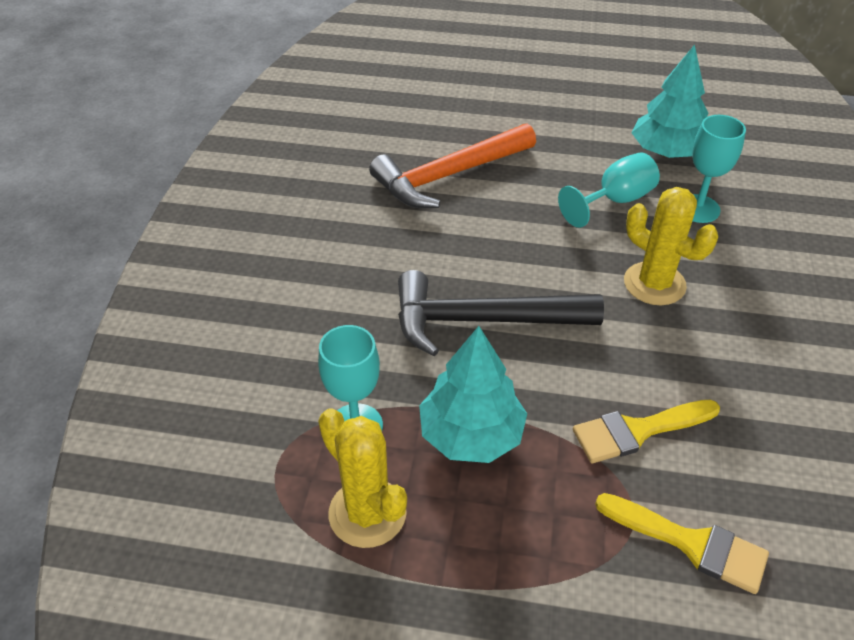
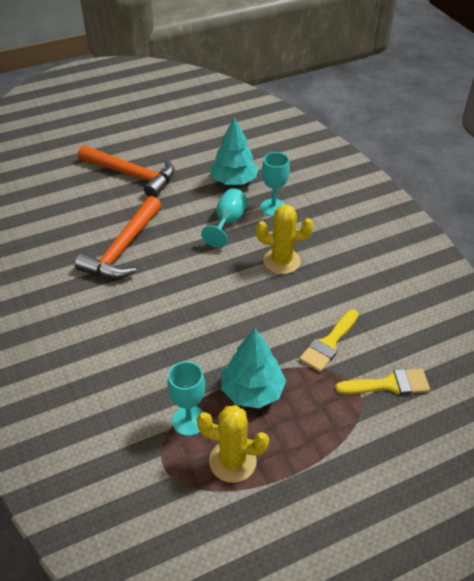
camera: 35 degrees left, 0 degrees up
black hammer [398,270,604,356] -> none
none -> orange hammer [78,145,175,197]

